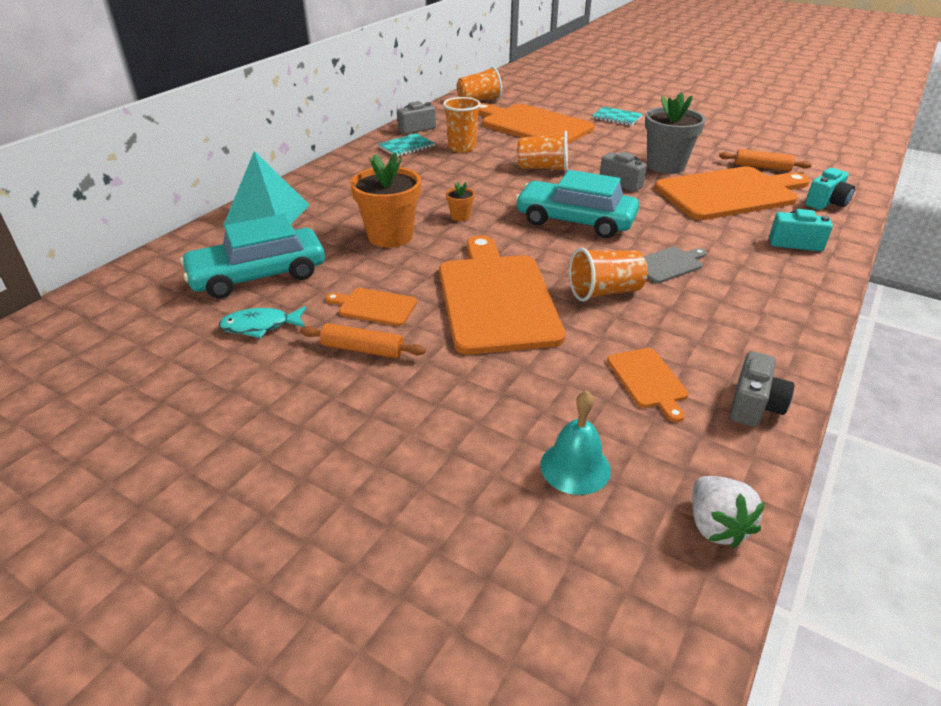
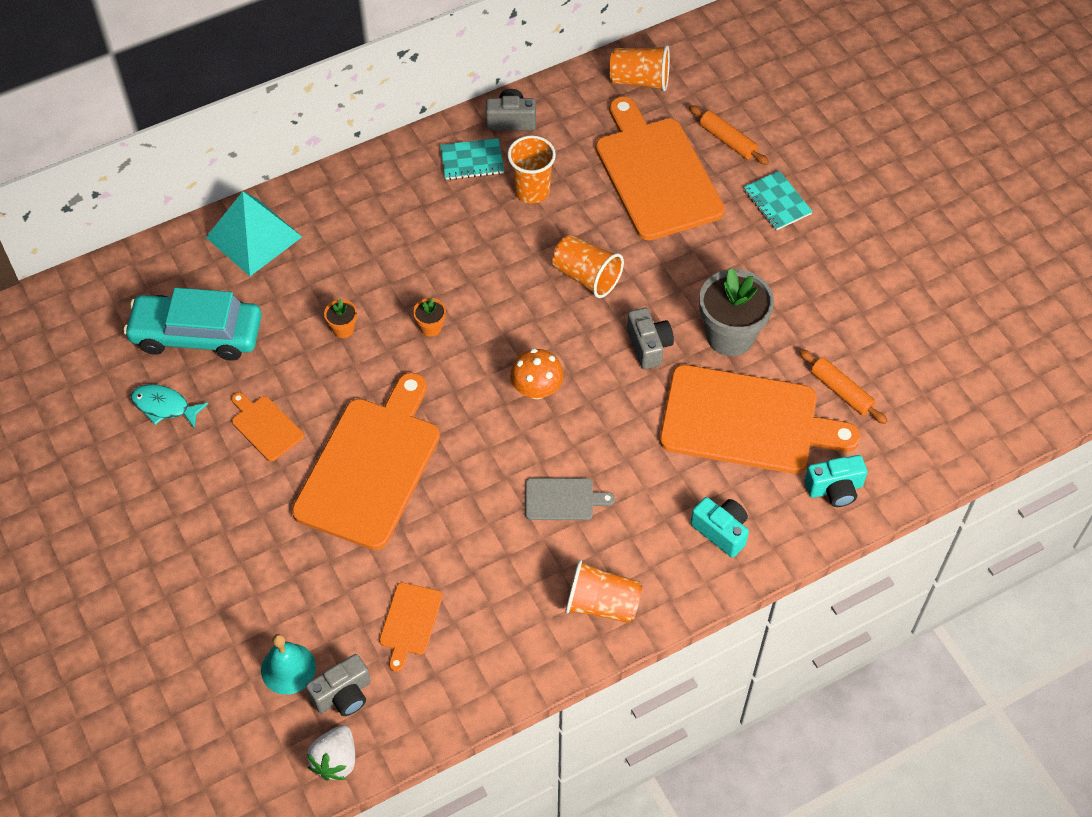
camera: 30 degrees right, 20 degrees up
orange rolling pin [300,323,426,358] -> orange rolling pin moved to [689,105,769,165]
orange flower pot [350,152,421,248] -> orange flower pot [324,299,357,338], size x0.45
turquoise car [515,170,639,238] -> orange mushroom [510,348,564,399]
orange cup [569,247,648,302] -> orange cup moved to [565,560,642,623]
grey camera [730,351,794,427] -> grey camera moved to [306,654,371,716]

